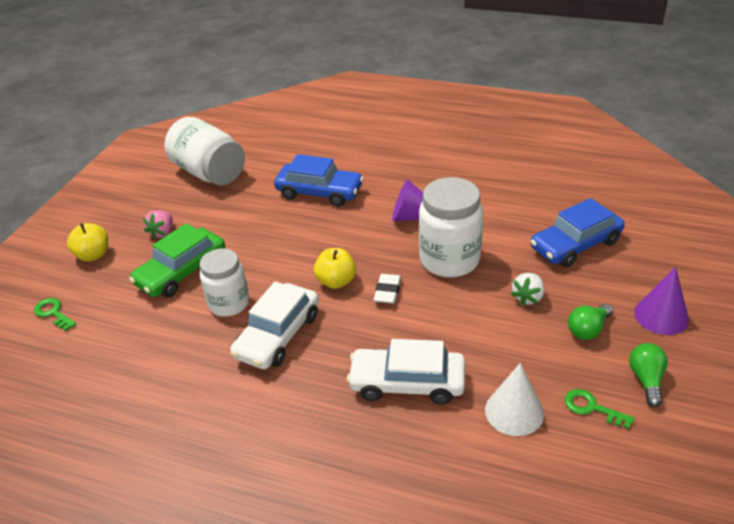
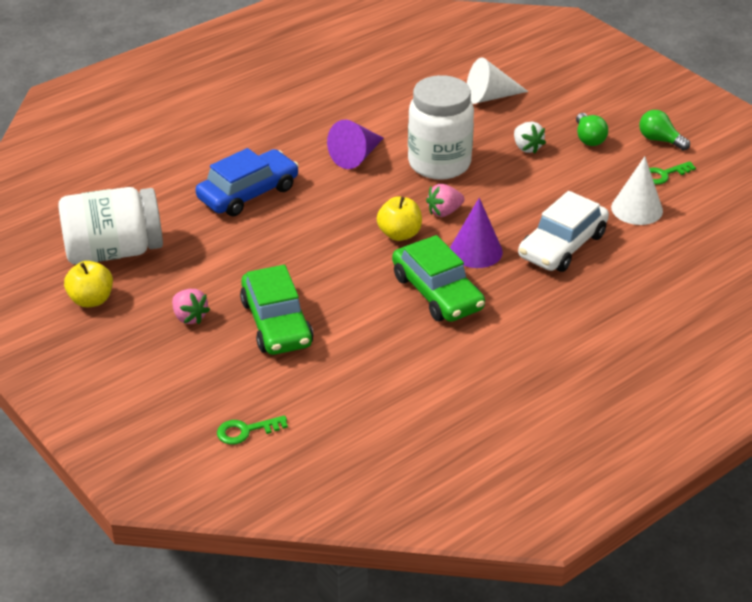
camera: 60 degrees left, 0 degrees up
yellow apple [67,223,108,262] -> yellow apple moved to [64,261,113,308]
white jar [200,248,249,317] -> none
white car [230,282,319,369] -> green car [392,235,485,322]
white eraser [373,274,401,304] -> pink strawberry [426,184,465,217]
blue car [530,198,625,267] -> white cone [467,57,528,104]
purple cone [634,267,689,335] -> purple cone moved to [450,198,503,268]

